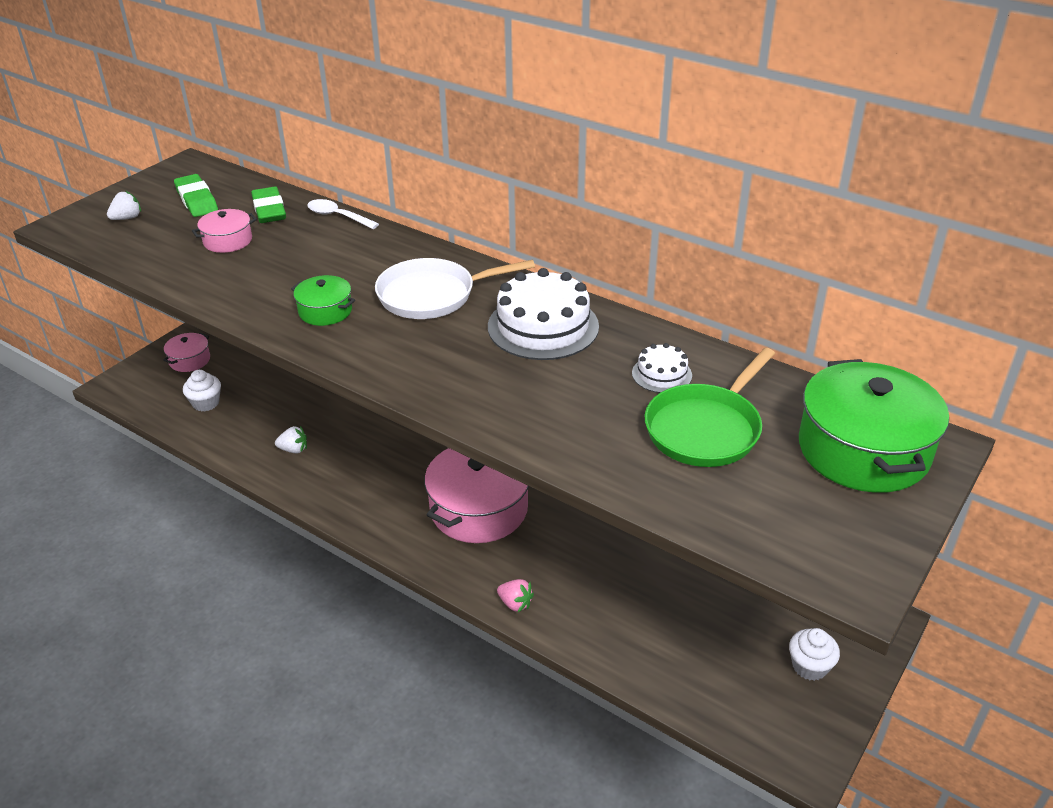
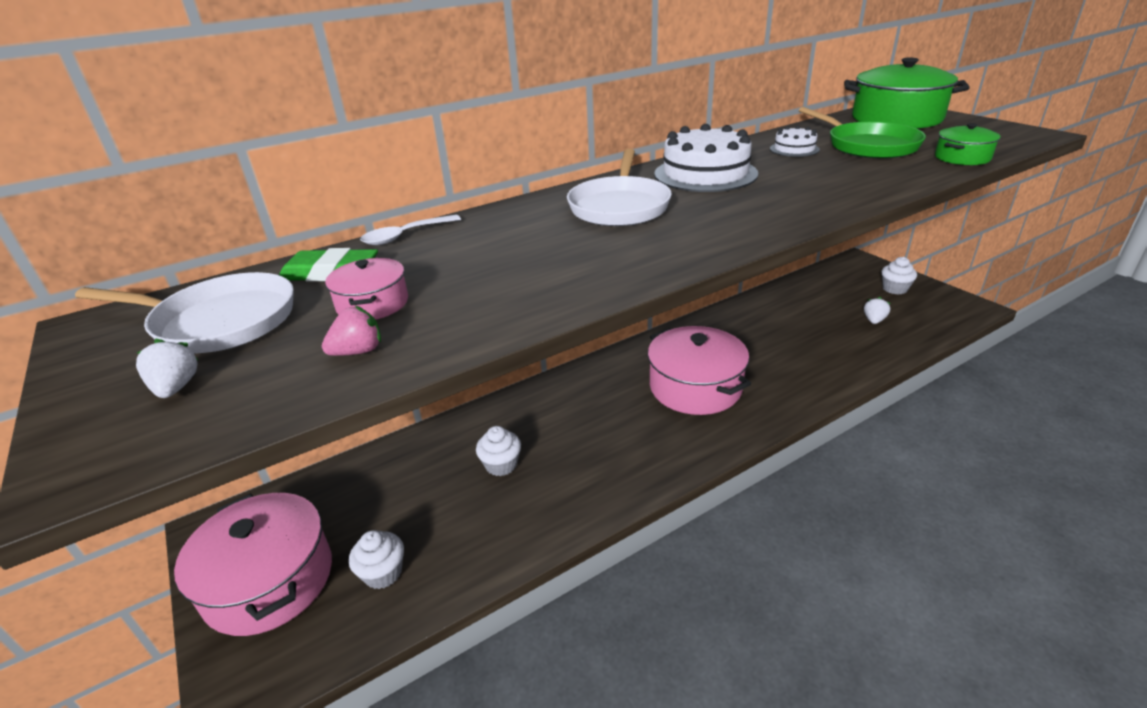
camera: 65 degrees left, 5 degrees down
pink pot [163,333,210,372] -> pink pot [174,493,332,636], size x2.02
green eraser [174,174,218,217] -> white pan [75,272,294,353]
white strawberry [275,426,307,454] -> white strawberry moved to [864,297,890,324]
green pot [291,275,355,326] -> green pot moved to [935,123,1001,165]
pink strawberry [497,579,534,612] -> pink strawberry moved to [322,305,381,356]
none -> white cupcake [476,426,521,476]

